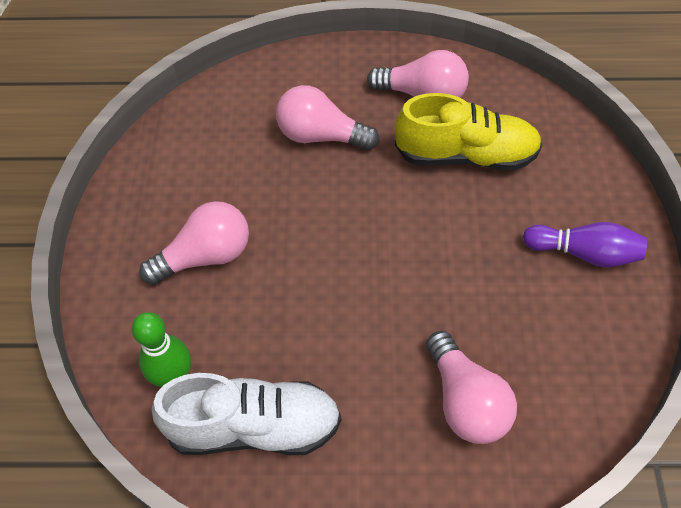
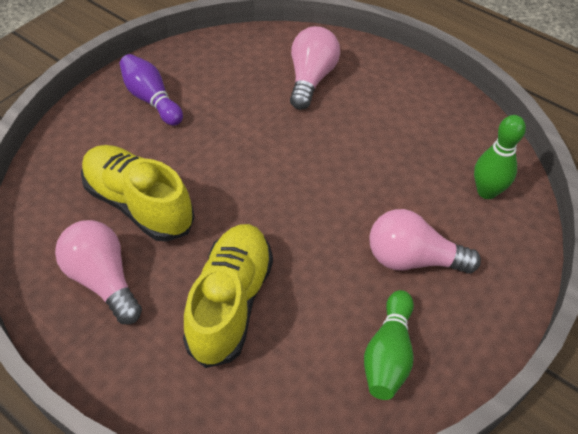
camera: 145 degrees left, 5 degrees down
white shoe [152,373,341,455] -> none
pink light bulb [276,85,379,150] -> yellow shoe [183,224,273,368]
none -> green bowling pin [364,290,414,400]

